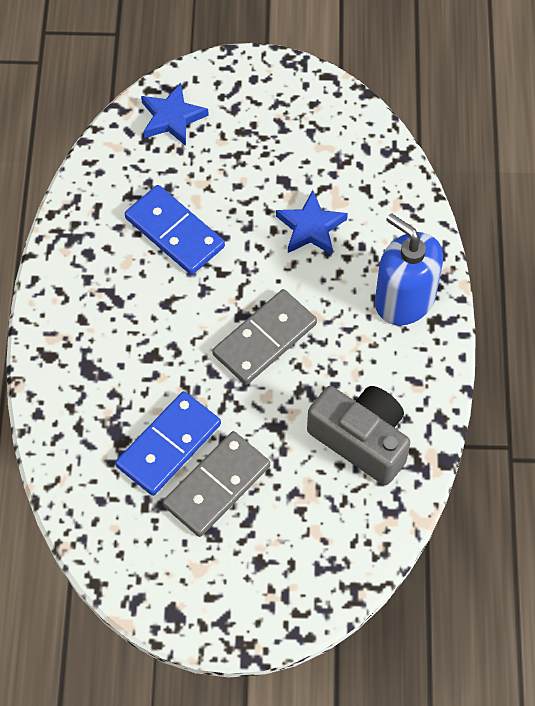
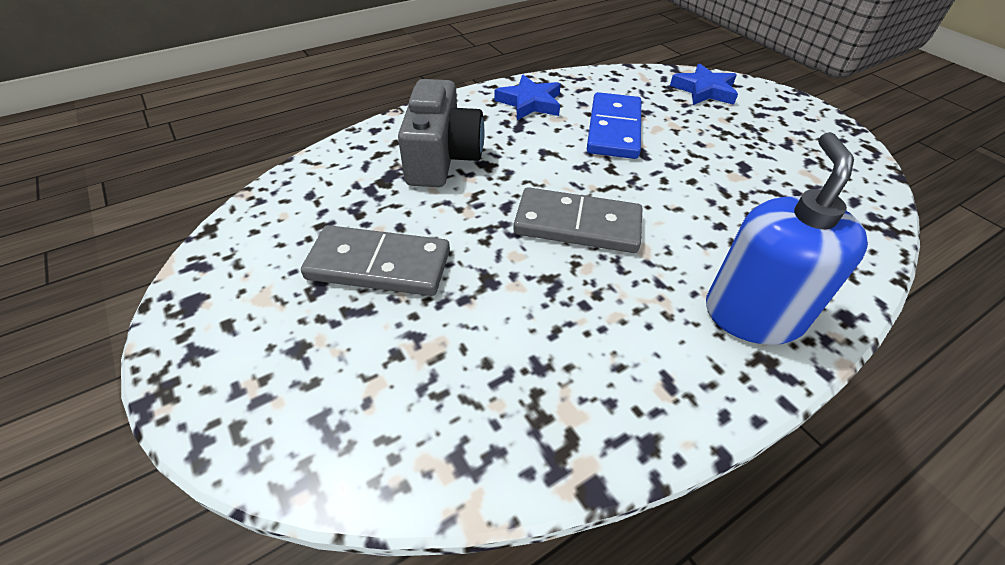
camera: 55 degrees right, 15 degrees down
blue domino [115,391,221,496] -> none
blue star [276,190,348,255] -> blue star moved to [494,75,561,120]
grey camera [307,386,410,485] -> grey camera moved to [398,79,485,187]

